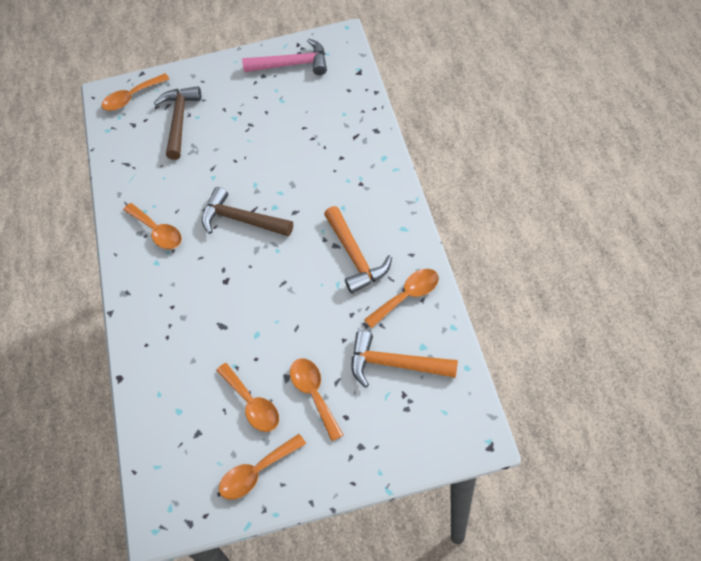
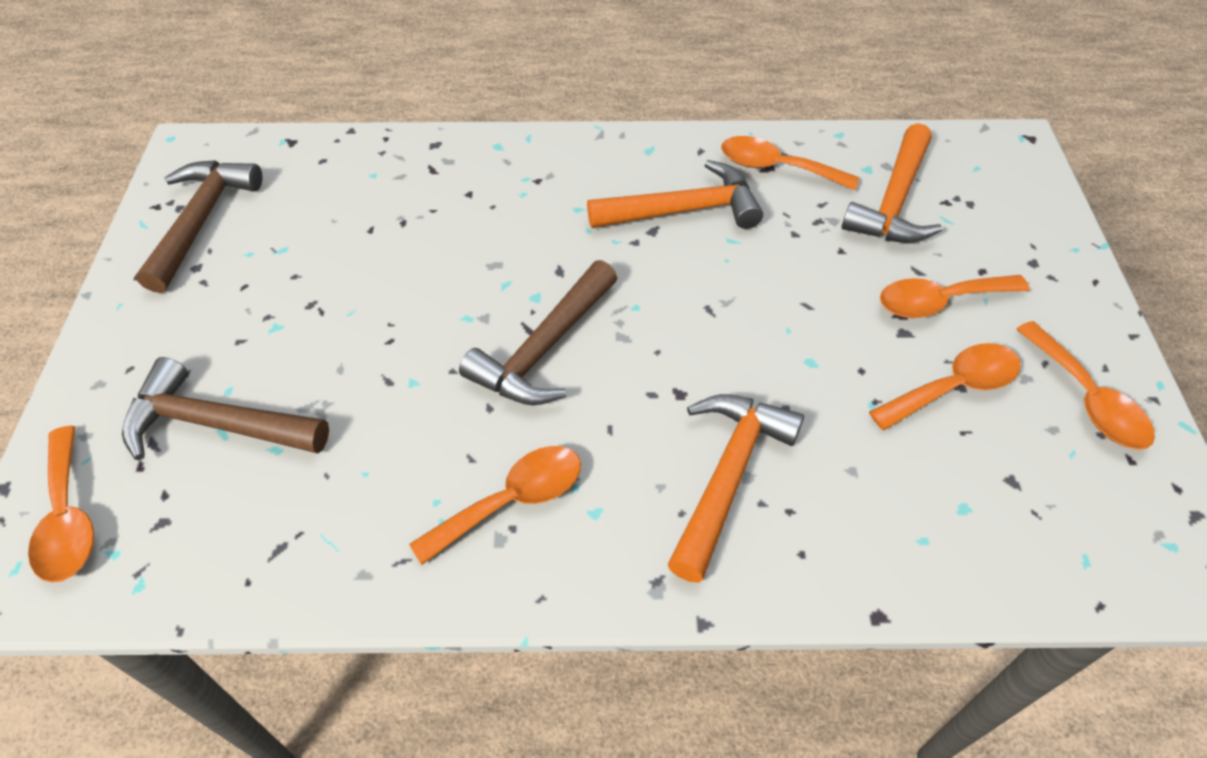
camera: 85 degrees left, 5 degrees down
pink hammer [242,39,327,75] -> brown hammer [136,160,262,293]
orange spoon [364,269,439,328] -> orange spoon turned 45 degrees counterclockwise [721,136,859,190]
none -> orange hammer [668,394,804,583]

